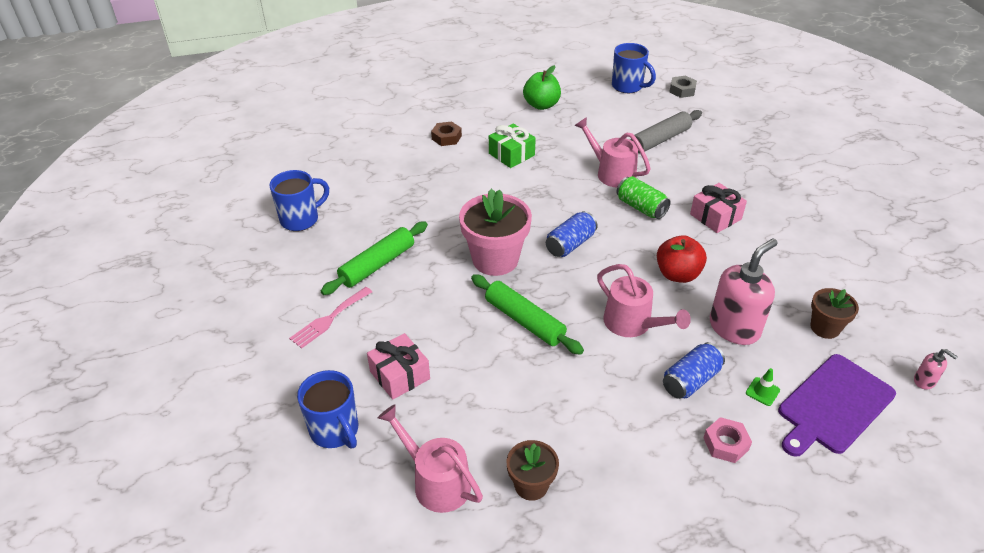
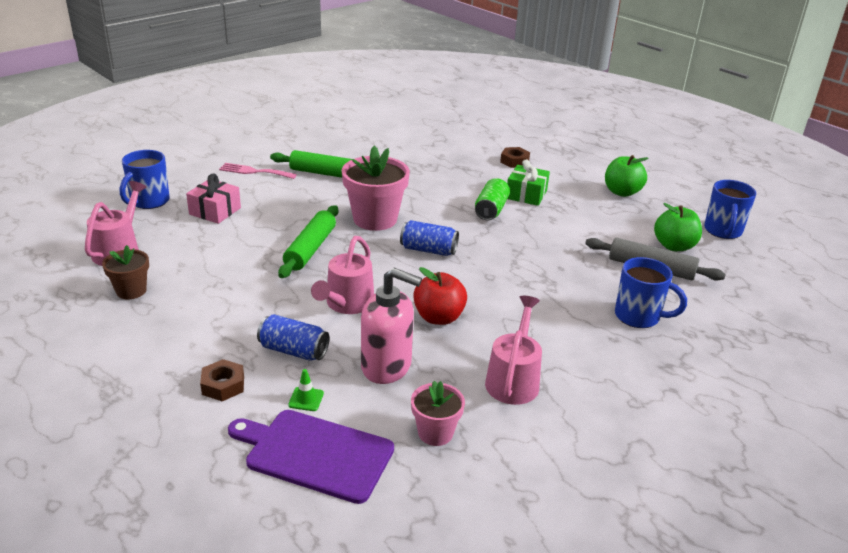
camera: 60 degrees right, 10 degrees down
blue mug [269,170,329,231] -> blue mug moved to [615,257,687,328]
pink watering can [574,117,651,188] -> pink watering can moved to [485,296,542,405]
green can [616,176,671,219] -> green can moved to [475,178,510,220]
grey nut [669,76,697,98] -> none
pink gift [690,183,747,233] -> none
pink nut [703,417,752,463] -> brown nut [200,359,244,401]
brown flower pot [811,288,859,339] -> pink flower pot [411,381,465,446]
pink soap dispenser [914,349,958,390] -> none
none -> green apple [654,203,702,251]

